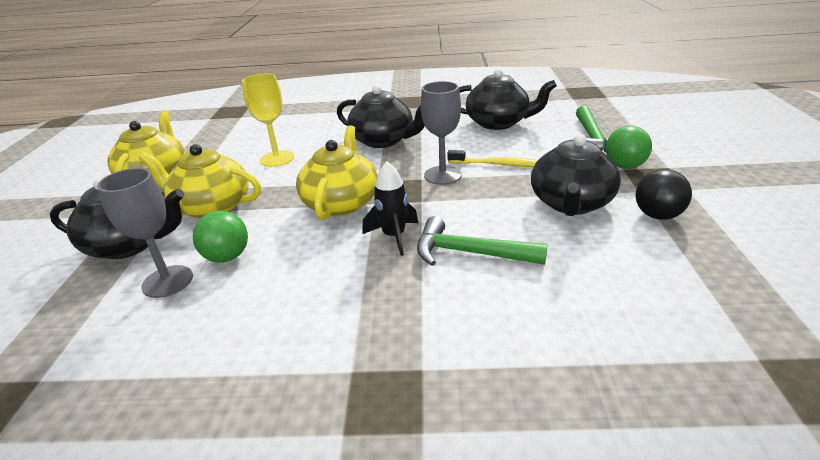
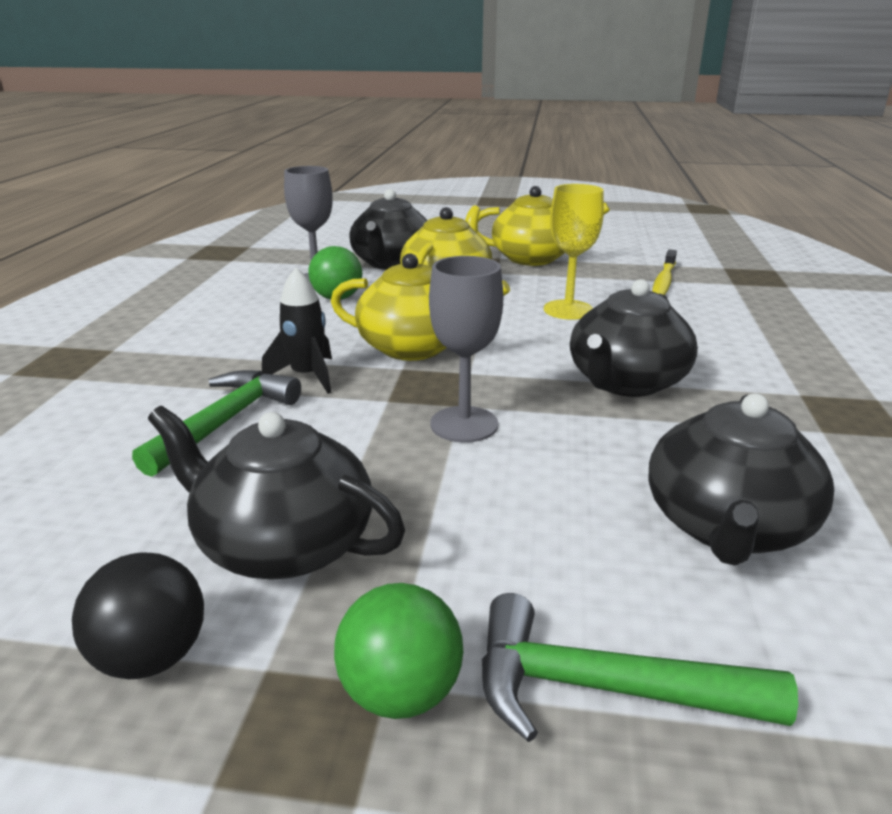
camera: 95 degrees right, 5 degrees down
yellow toothbrush [447,150,538,167] -> yellow toothbrush moved to [652,249,677,295]

